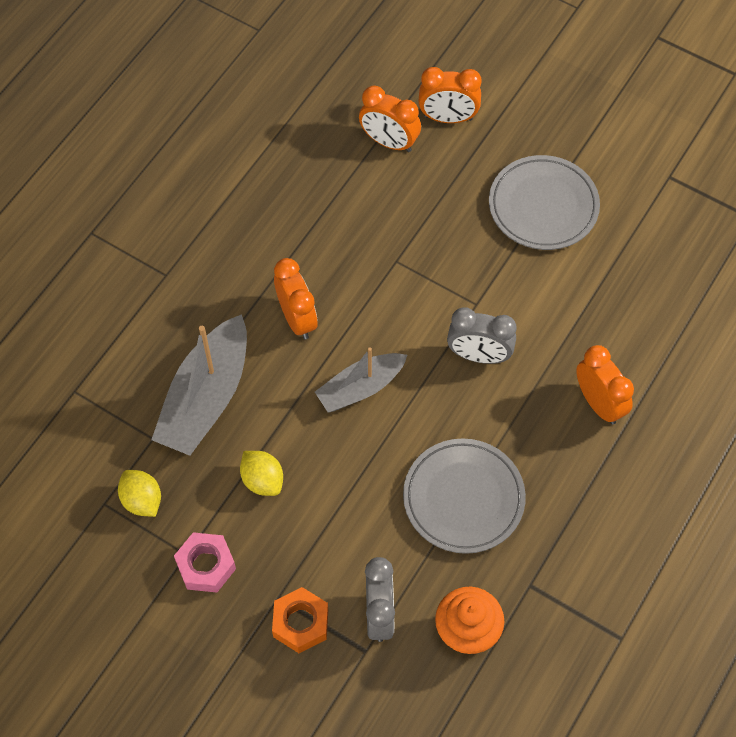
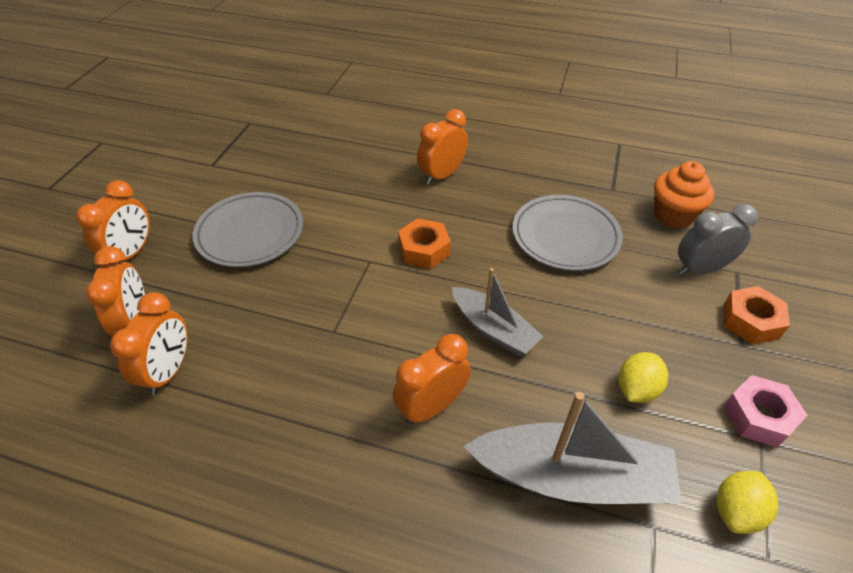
camera: 105 degrees left, 15 degrees down
grey clock [447,307,516,364] -> orange nut [398,218,451,269]
none -> orange clock [76,180,150,262]

